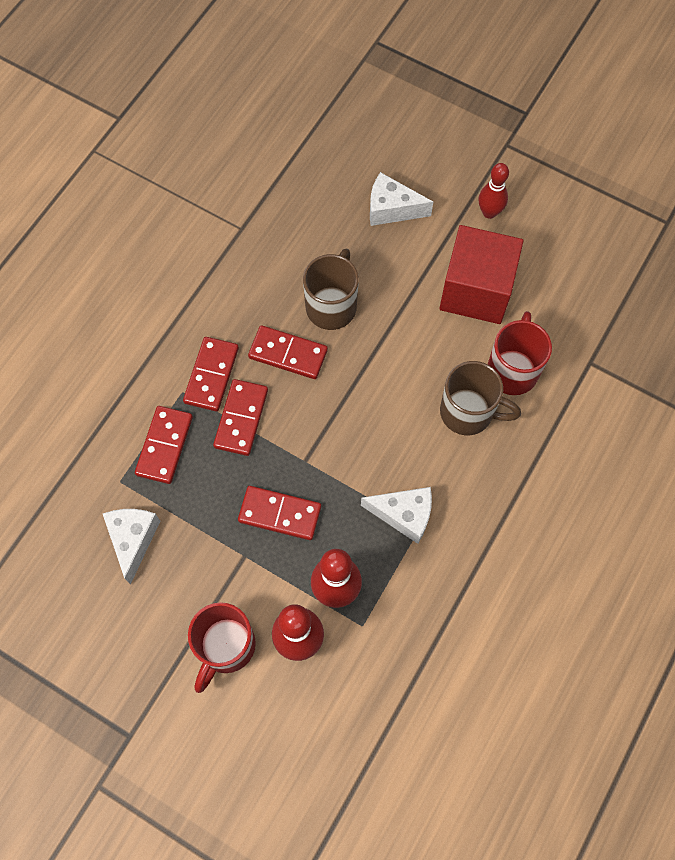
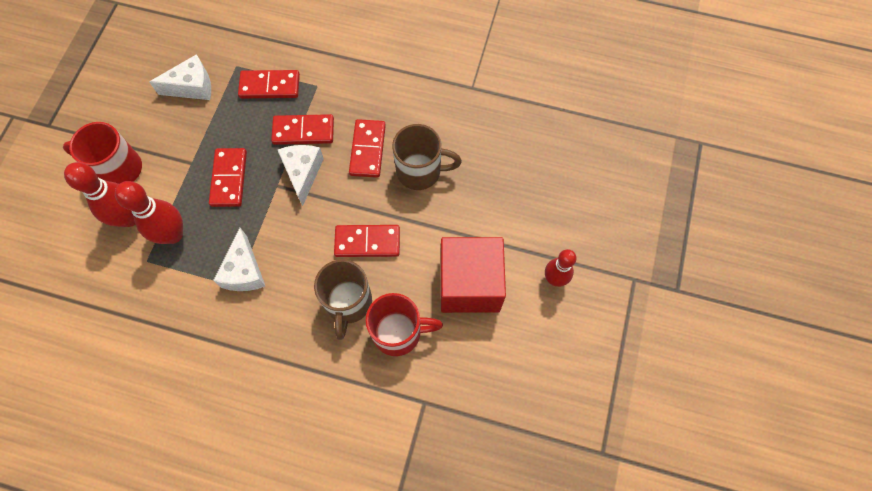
camera: 75 degrees right, 0 degrees up
red domino [183,337,239,411] -> red domino moved to [334,225,400,257]
white cheese [370,172,433,226] -> white cheese moved to [278,145,324,206]

